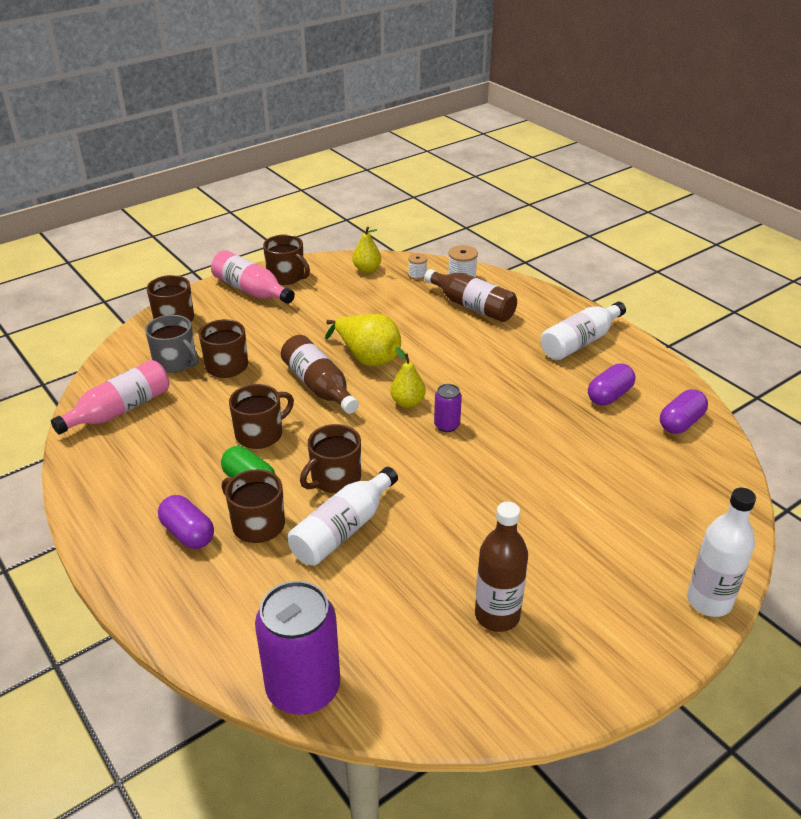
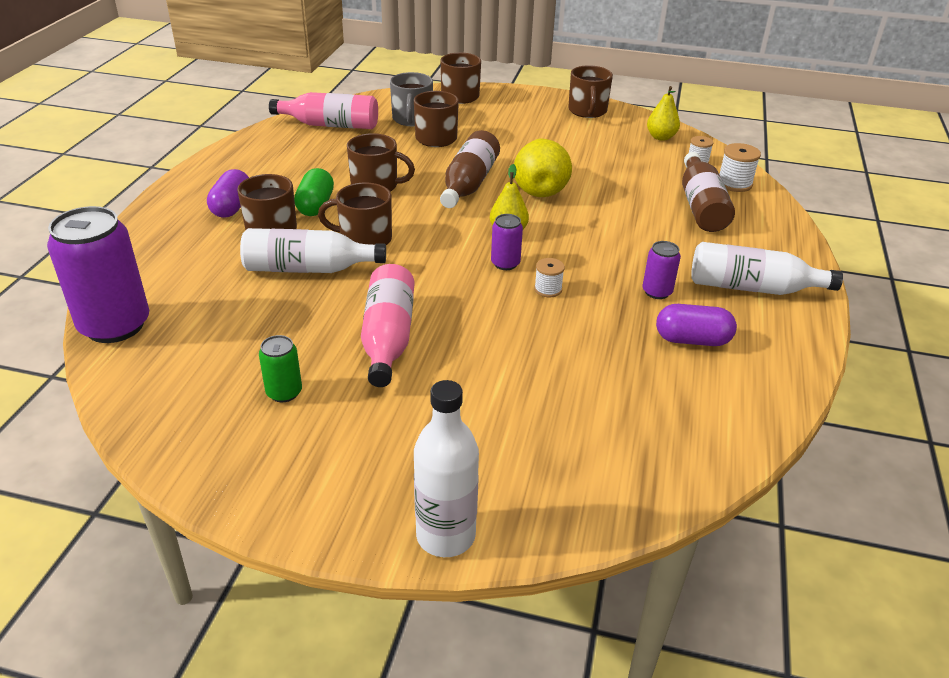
camera: 50 degrees right, 0 degrees up
pink bottle [211,250,295,304] -> pink bottle moved to [361,264,415,387]
brown bottle [475,502,528,632] -> green can [259,335,302,402]
purple capsule [660,389,708,434] -> none
none -> white spool [534,258,565,297]
none -> purple can [642,241,681,299]

